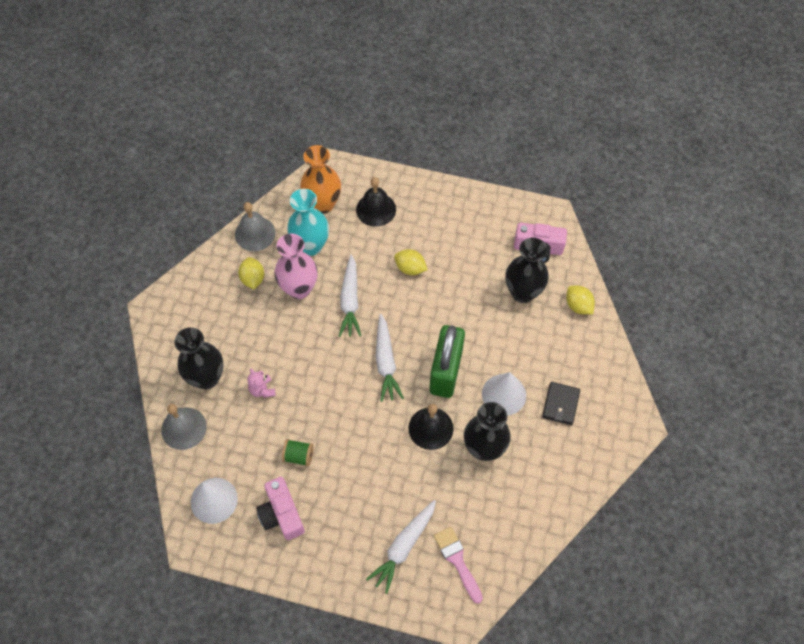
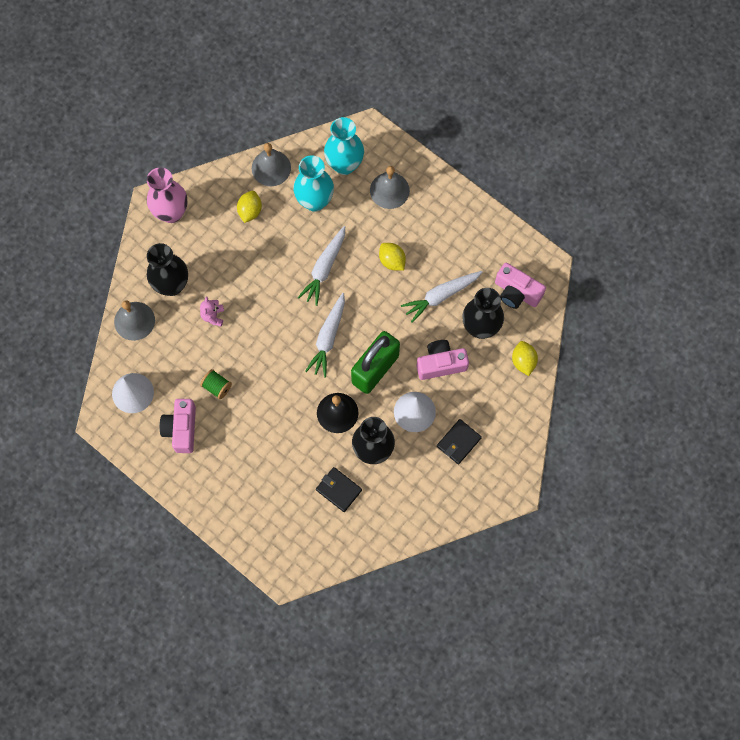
camera: 25 degrees right, 10 degrees up
pink vase [275,233,318,299] -> pink vase moved to [147,167,188,223]
orange vase [300,145,341,214] -> turquoise vase [324,117,364,175]
black bell [356,177,396,227] -> grey bell [370,166,410,209]
white carrot [366,500,436,594] -> white carrot moved to [401,271,482,323]
pink brush [434,527,483,604] -> none
none -> black wallet [316,467,362,512]
none -> pink camera [416,340,469,380]

